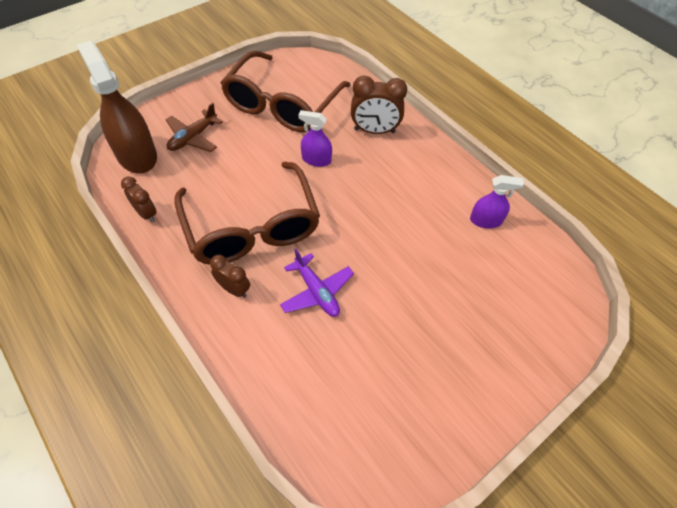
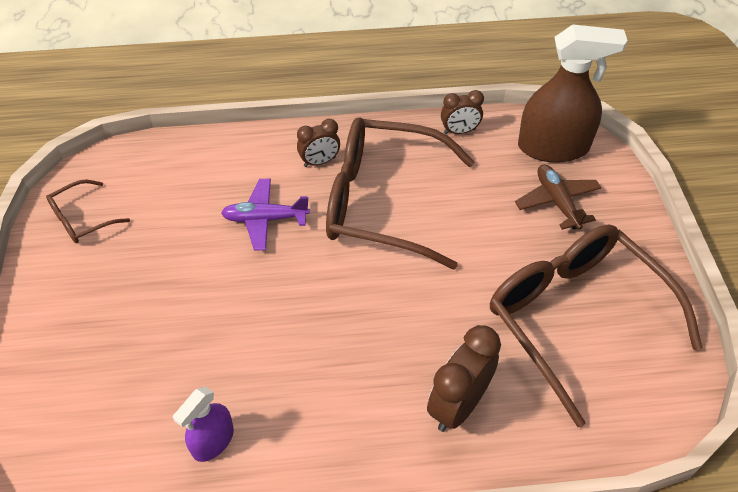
camera: 125 degrees right, 5 degrees down
purple spray bottle [299,110,332,167] -> none
none -> brown glasses [46,180,130,243]

